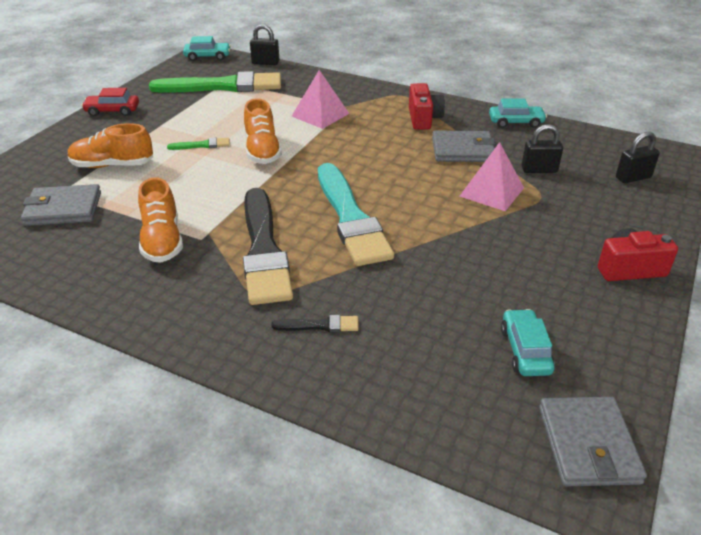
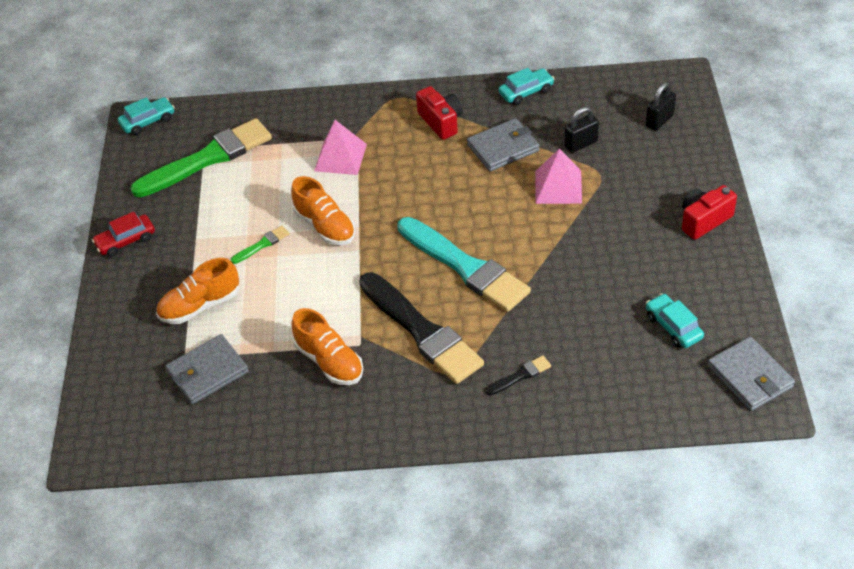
camera: 25 degrees left, 10 degrees up
black padlock [250,24,279,65] -> none

